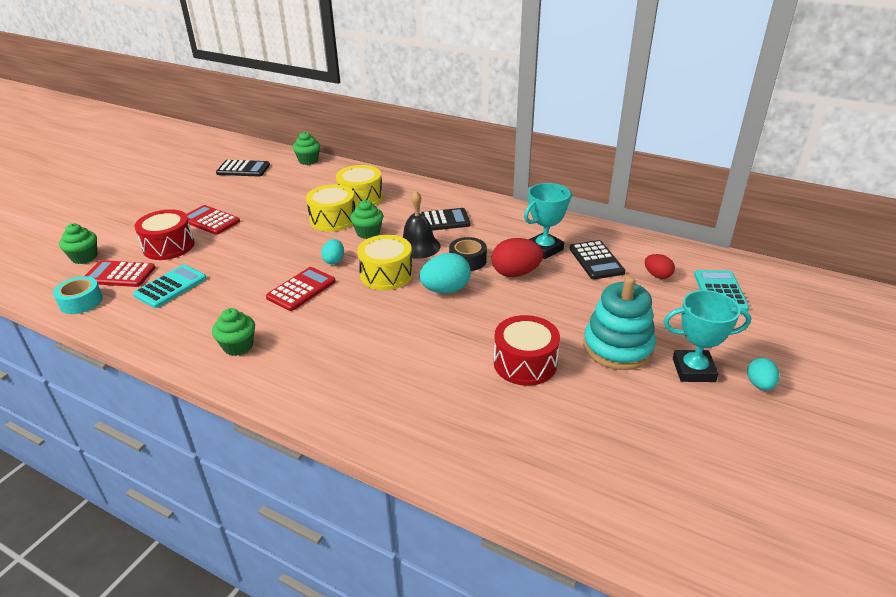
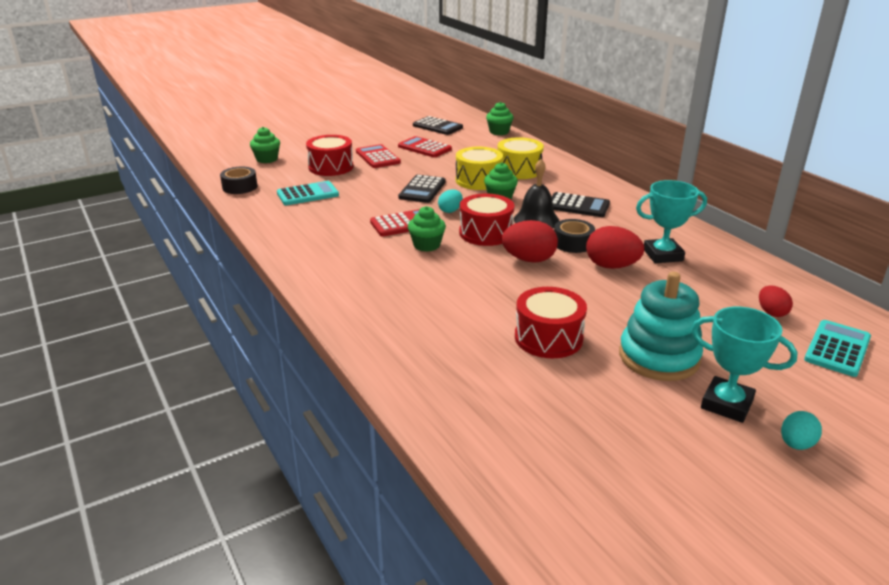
camera: 30 degrees right, 5 degrees down
turquoise tape [53,276,103,314] -> black tape [220,167,257,194]
red calculator [85,260,155,287] -> red calculator moved to [398,136,452,157]
green cupcake [212,308,255,356] -> green cupcake moved to [408,206,446,252]
yellow drum [357,235,413,290] -> red drum [459,193,515,246]
turquoise egg [419,253,471,293] -> red egg [502,220,558,263]
black calculator [570,240,625,279] -> black calculator moved to [398,175,446,203]

